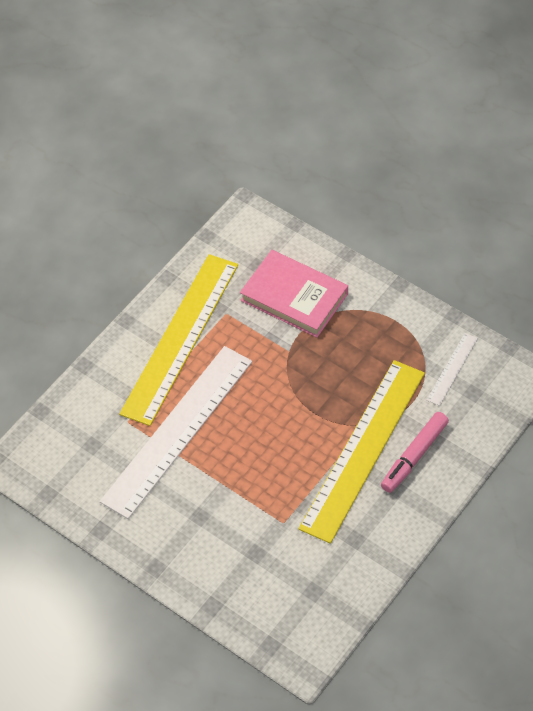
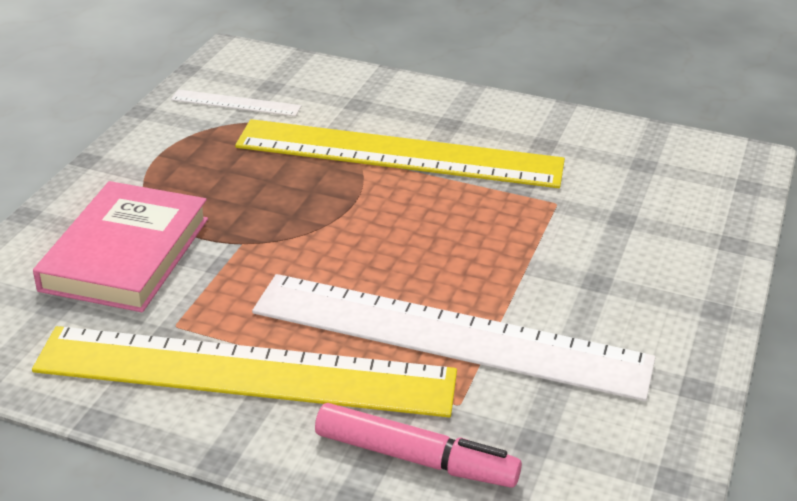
camera: 110 degrees left, 20 degrees down
pink marker [381,412,449,493] -> pink marker moved to [315,403,522,488]

